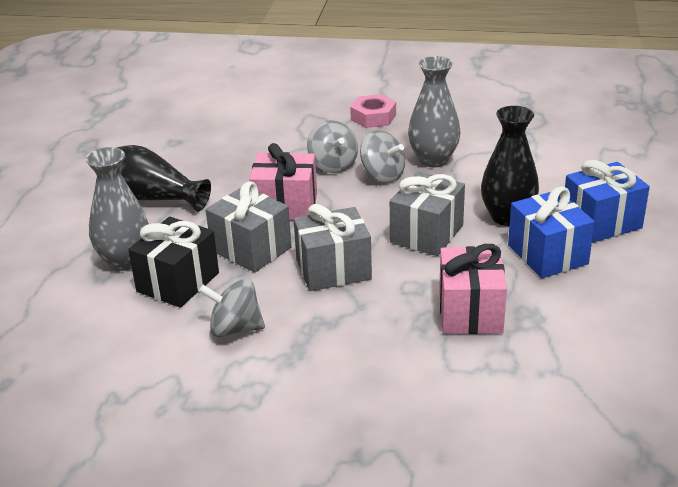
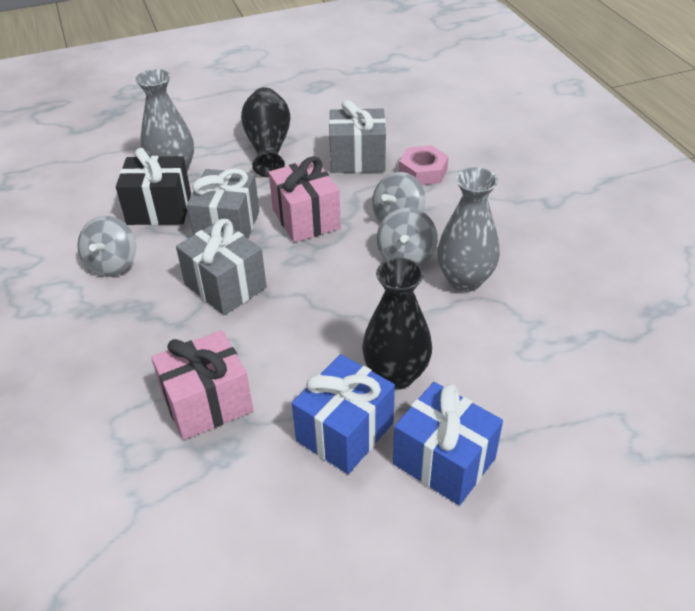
camera: 60 degrees right, 10 degrees up
grey spinning top [199,278,265,337] -> grey spinning top turned 150 degrees counterclockwise [77,216,136,277]
pink nut [350,94,396,128] -> pink nut moved to [399,145,449,185]
grey gift [390,172,465,256] -> grey gift moved to [329,100,386,173]

